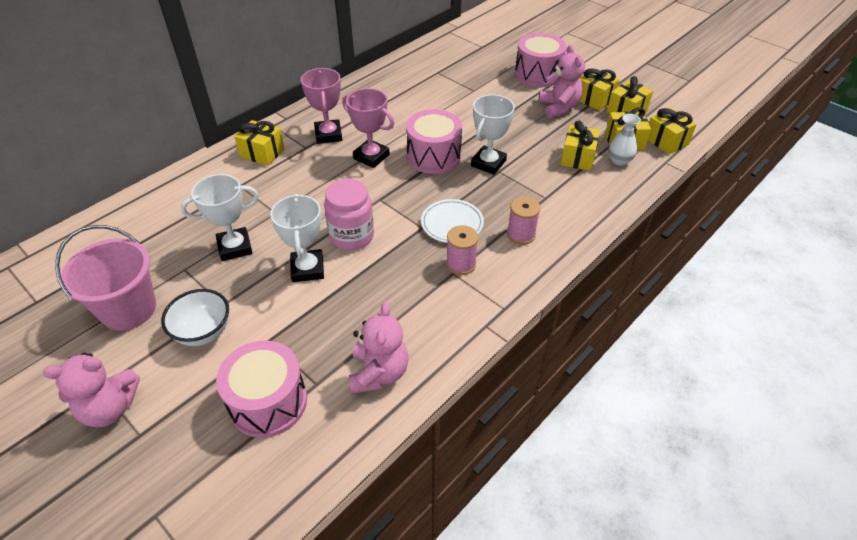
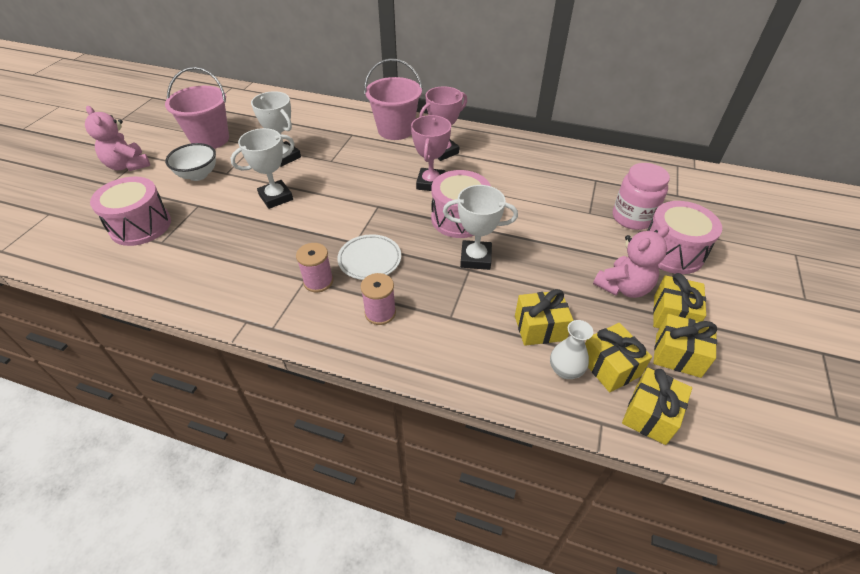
camera: 65 degrees right, 0 degrees up
yellow gift [234,120,285,166] -> pink bucket [364,58,423,140]
pink jar [324,179,374,250] -> pink jar moved to [613,163,670,230]
pink teddy bear [349,302,408,394] -> none

